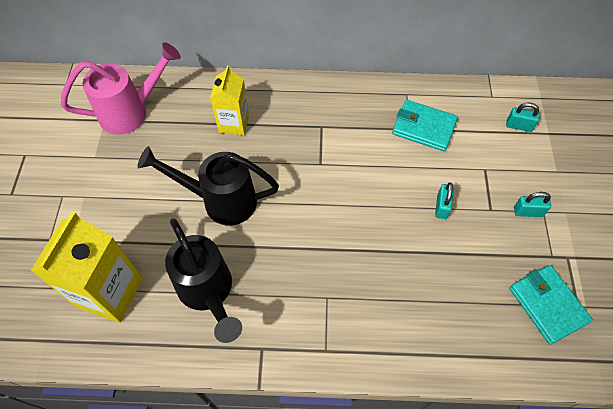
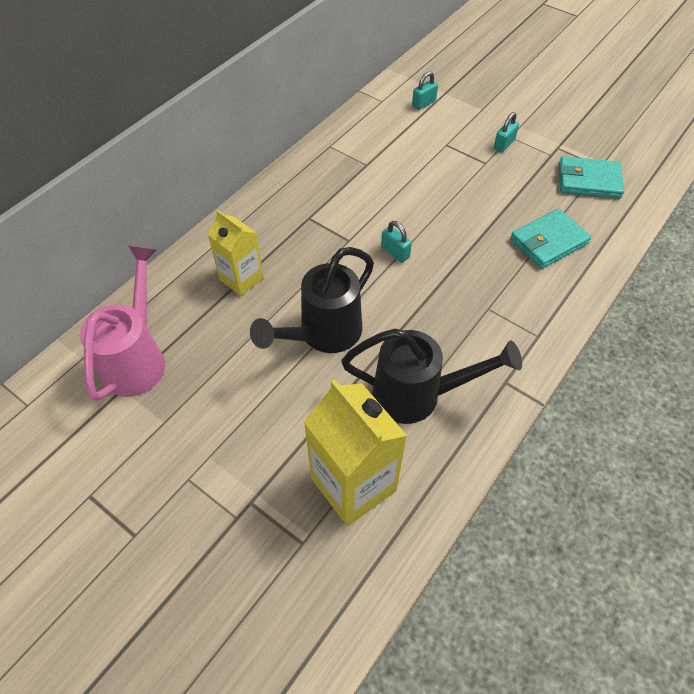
camera: 55 degrees left, 5 degrees down
turquoise wallet [392,100,458,151] -> turquoise wallet moved to [510,209,591,269]
turquoise padlock [435,182,454,219] -> turquoise padlock moved to [381,221,412,263]

